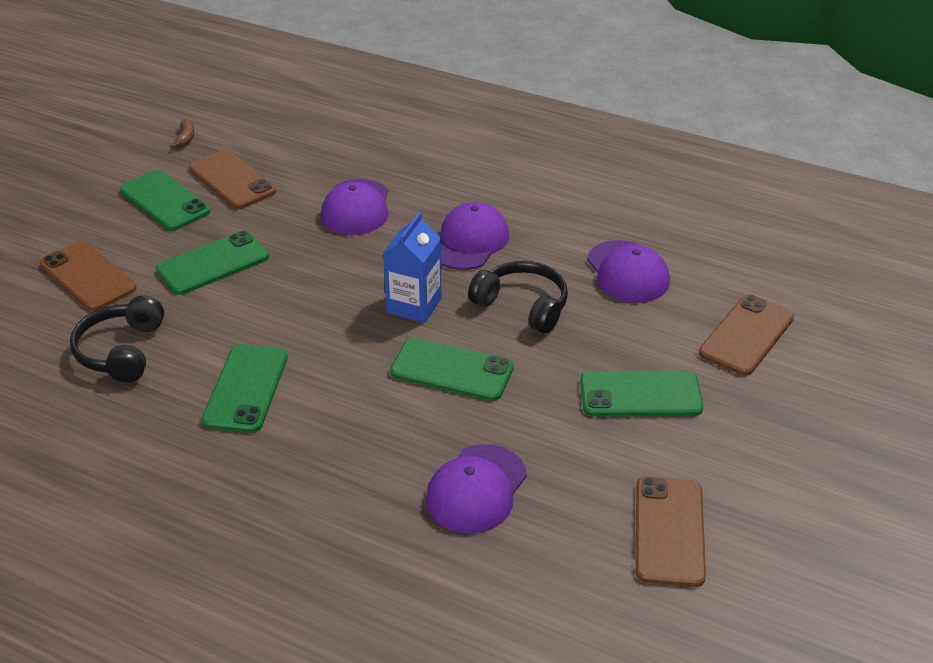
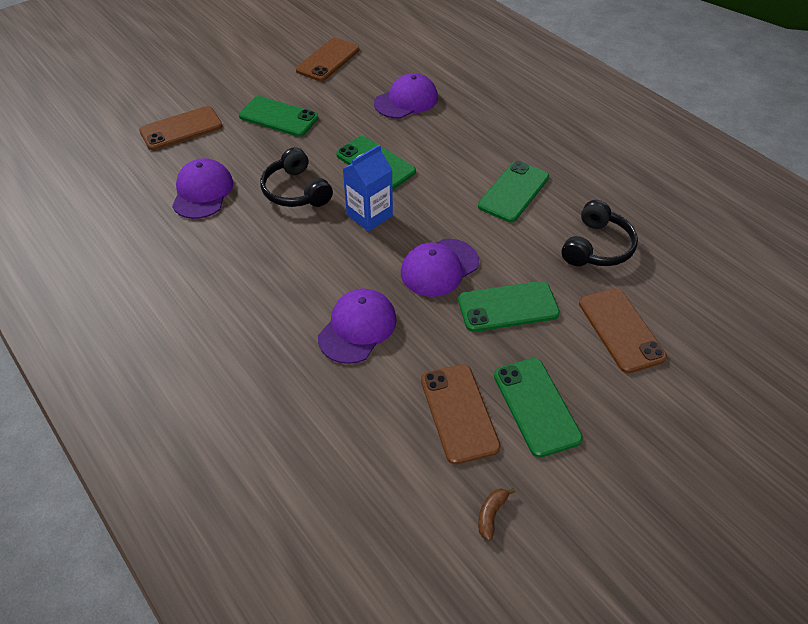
camera: 155 degrees left, 10 degrees up
purple cap [440,202,509,270] -> purple cap moved to [401,239,479,297]

